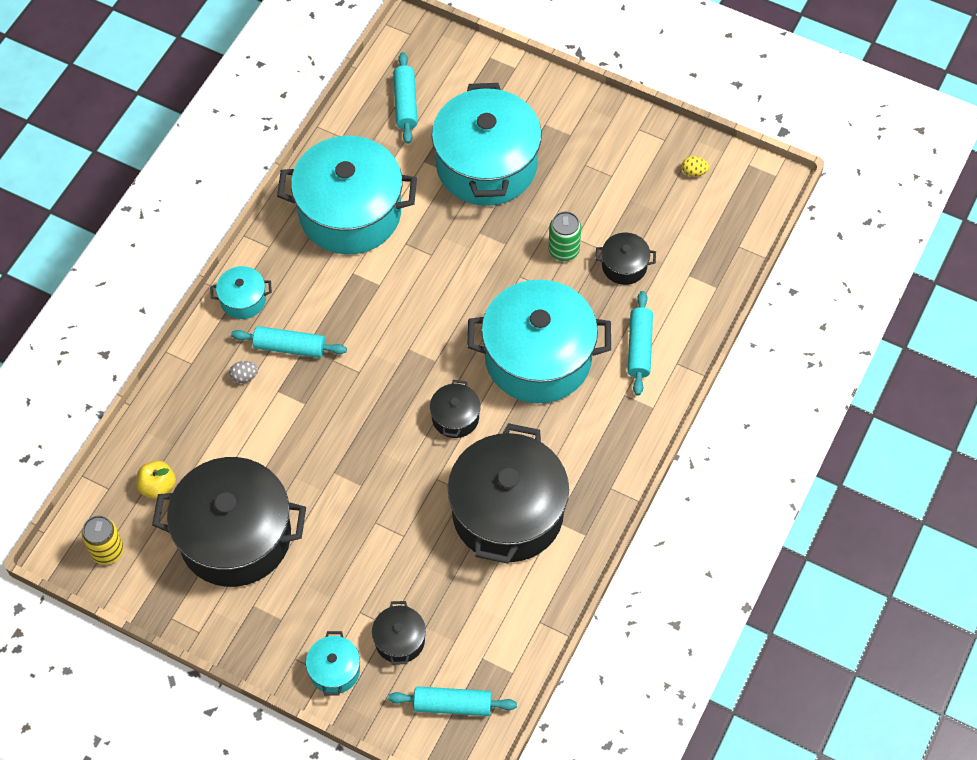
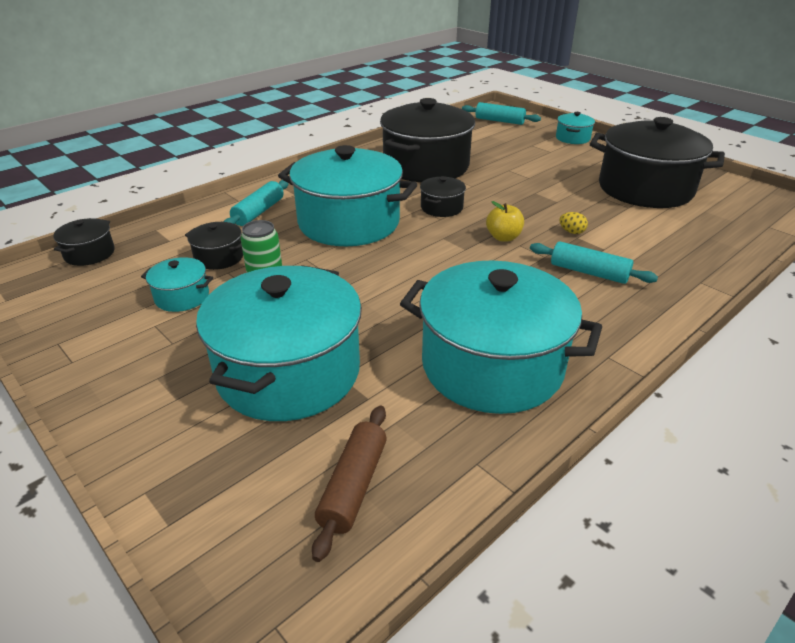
camera: 160 degrees left, 25 degrees down
yellow can [82,515,124,565] -> none
yellow apple [136,461,176,499] -> yellow apple moved to [486,201,524,242]
turquoise pot [210,266,272,319] -> turquoise pot moved to [141,257,213,312]
grey egg [229,361,258,383] -> none
black pot [372,601,426,665] -> black pot moved to [53,218,115,266]
turquoise rolling pin [393,52,418,144] -> brown rolling pin [312,405,387,562]
yellow egg [682,156,709,177] -> yellow egg moved to [559,212,588,234]

